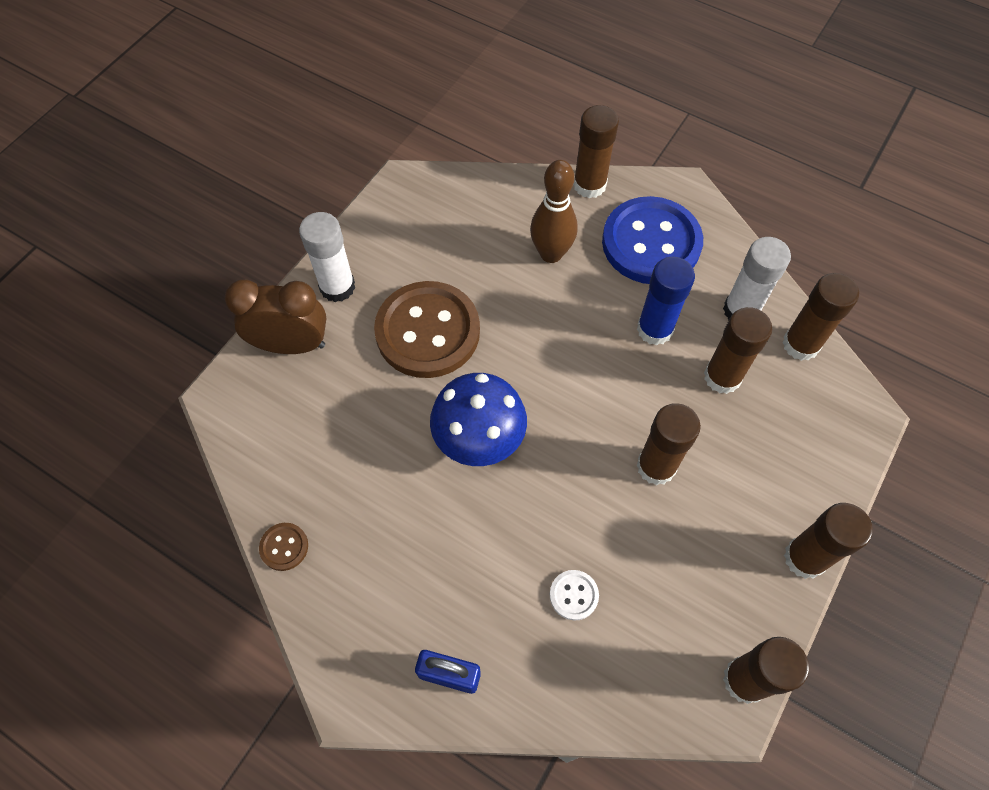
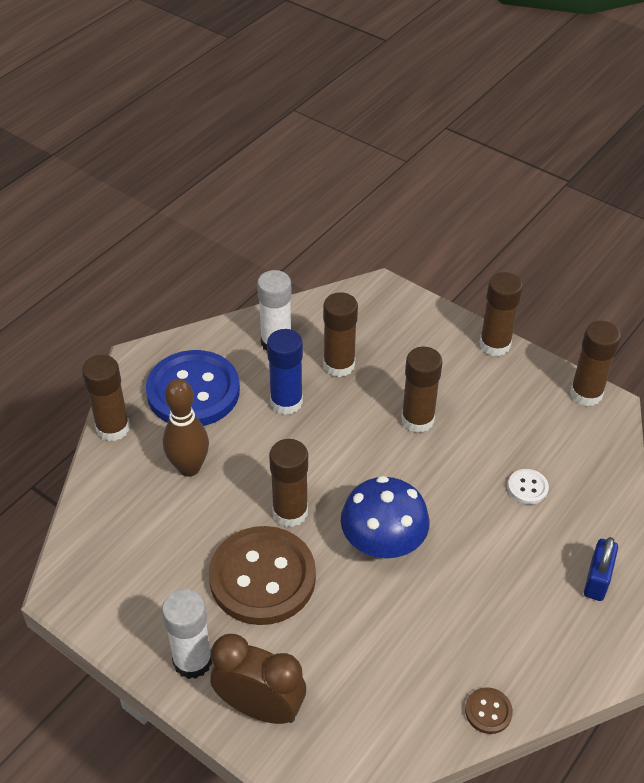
camera: 85 degrees left, 15 degrees down
brown clock [225,279,327,354] -> brown clock turned 105 degrees clockwise [210,634,306,724]
brown glue stick [782,273,859,361] -> brown glue stick moved to [269,439,308,527]

